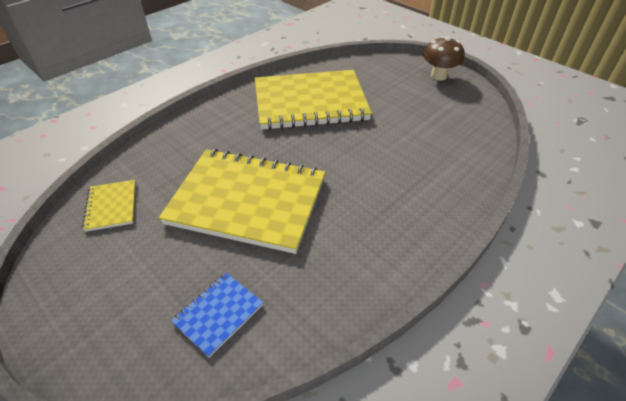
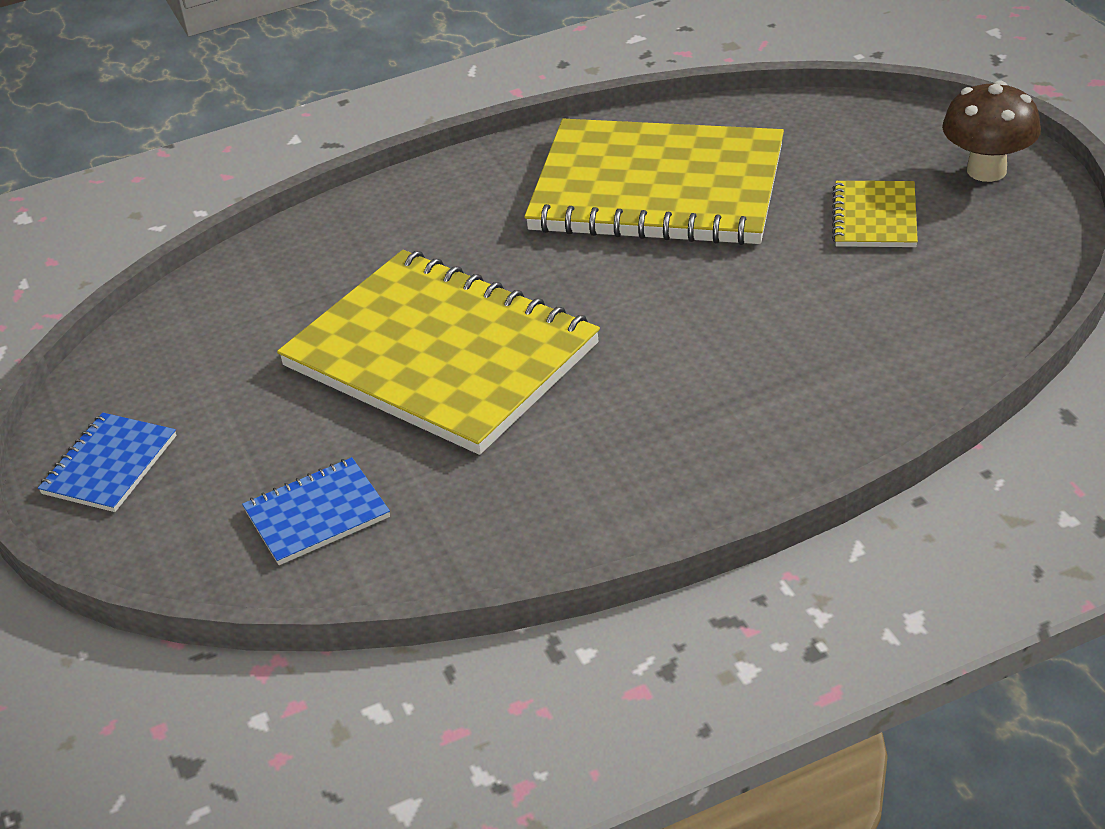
camera: 25 degrees right, 5 degrees down
yellow notebook [82,180,136,232] -> yellow notebook moved to [832,181,918,247]
none -> blue notebook [38,412,176,512]

